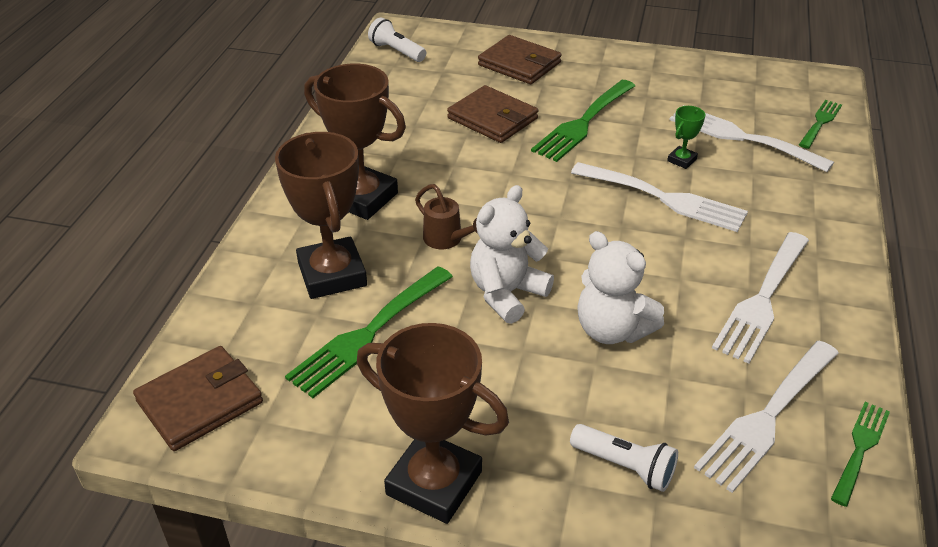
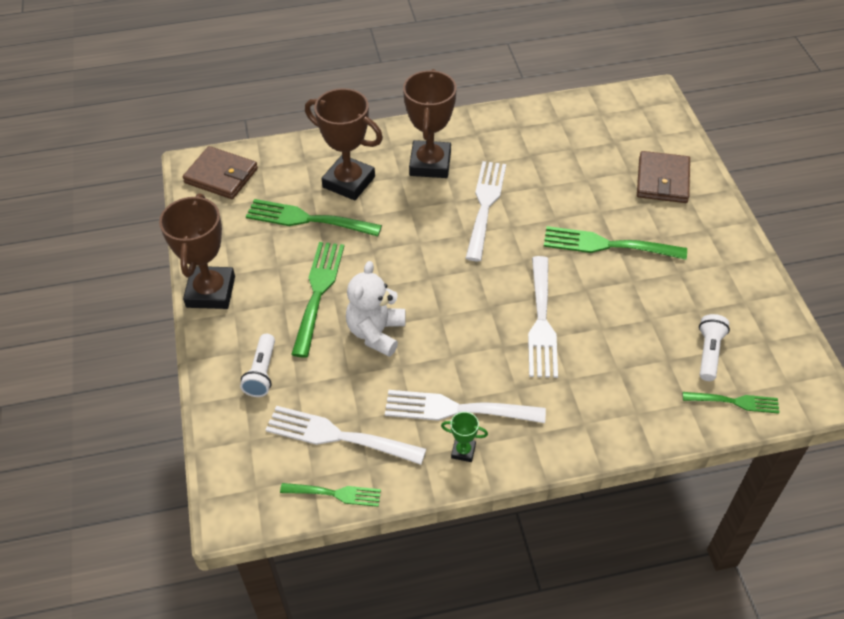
camera: 65 degrees right, 10 degrees up
brown trophy [275,132,367,299] -> brown trophy turned 75 degrees clockwise [305,88,383,200]
white flashlight [368,17,426,62] -> white flashlight moved to [699,314,730,381]
brown watering can [415,184,478,249] -> none
brown wallet [447,85,538,143] -> none
white teddy bear [470,185,554,324] -> none
green trophy [667,106,705,169] -> green trophy moved to [441,412,488,462]
white fork [670,105,834,172] -> white fork moved to [466,161,506,261]
none -> green fork [291,242,344,358]

